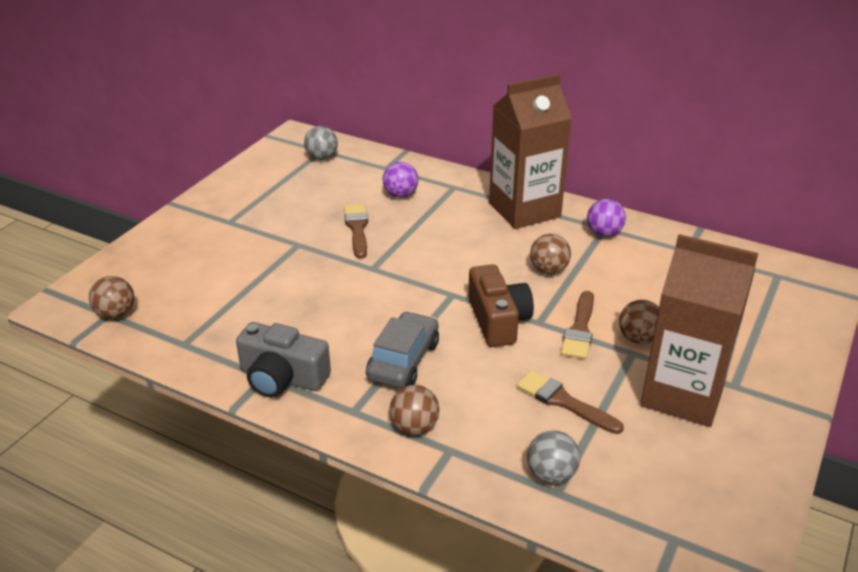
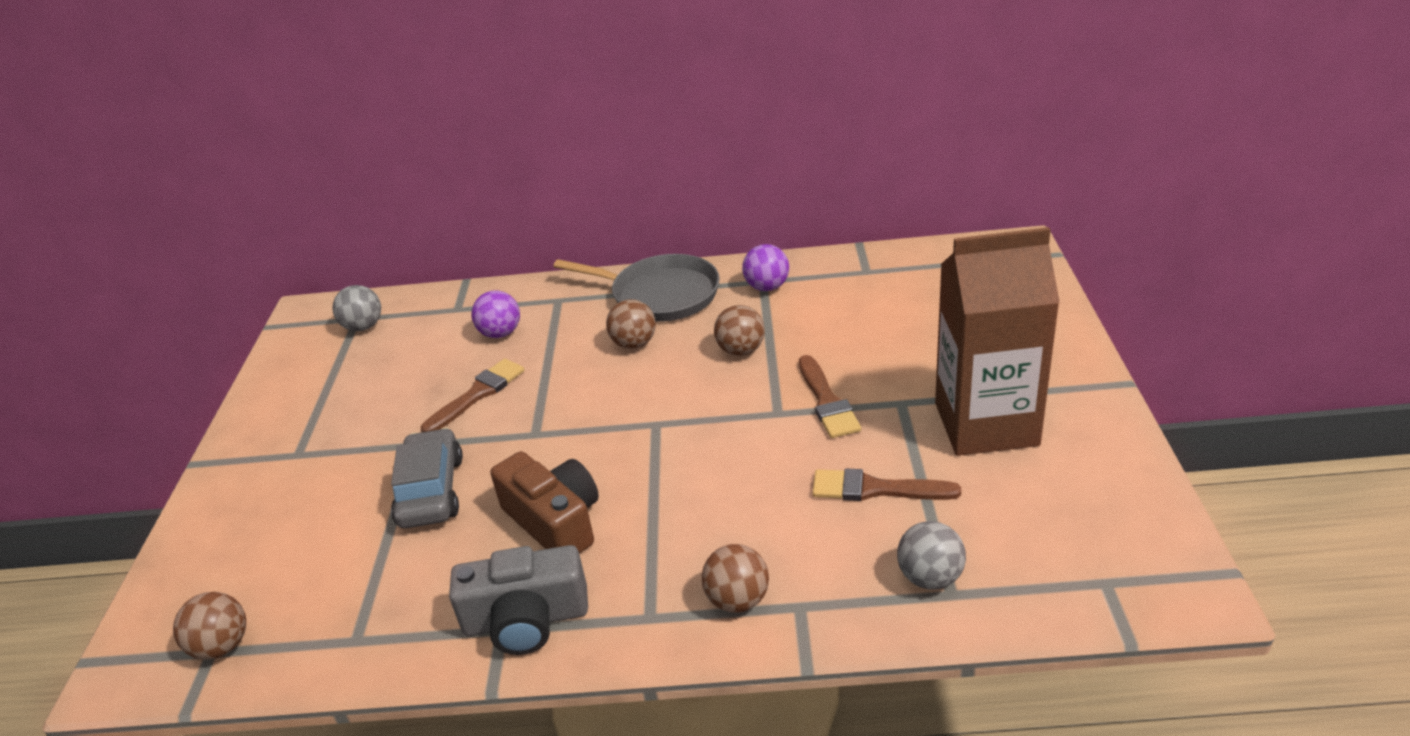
camera: 25 degrees left, 0 degrees up
brown brush [344,204,368,259] -> brown brush turned 75 degrees clockwise [421,359,524,432]
grey car [366,311,439,388] -> grey car moved to [391,428,463,528]
brown camera [468,264,534,347] -> brown camera moved to [490,451,599,554]
brown carton [489,74,572,229] -> grey pan [553,254,720,322]
brown ball [619,300,659,344] -> brown ball moved to [606,299,656,349]

